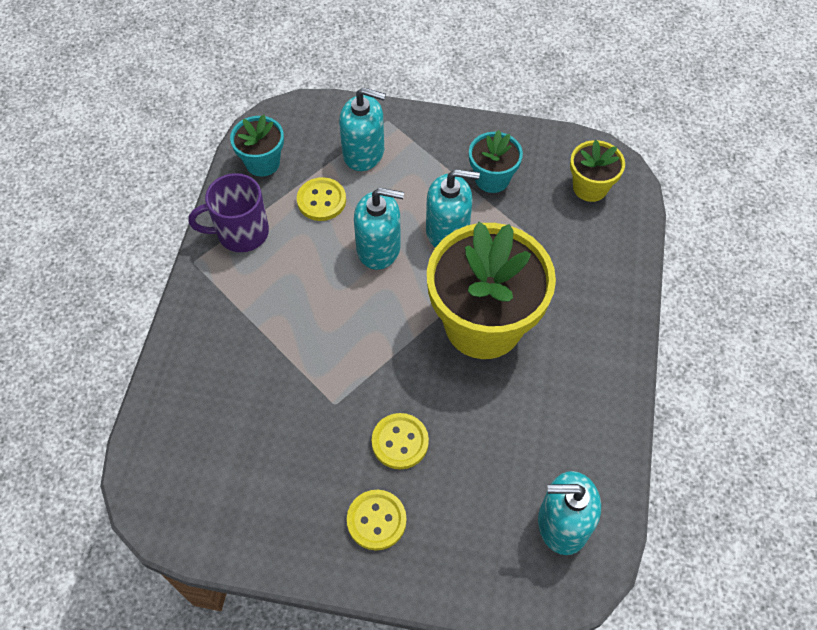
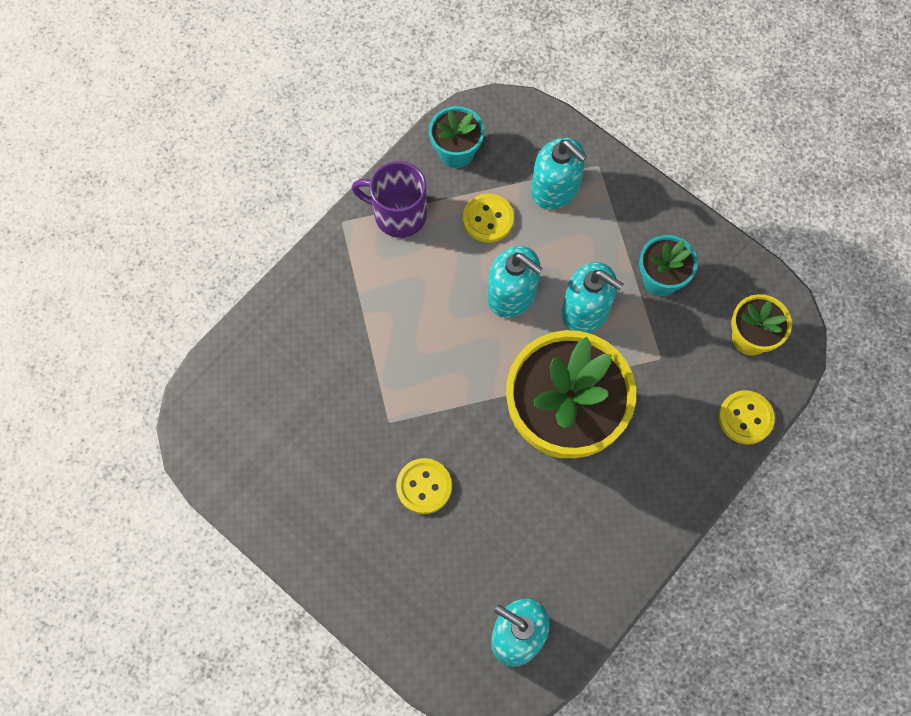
camera: 30 degrees right, 10 degrees up
yellow button [347,490,406,550] -> yellow button moved to [719,390,775,444]

